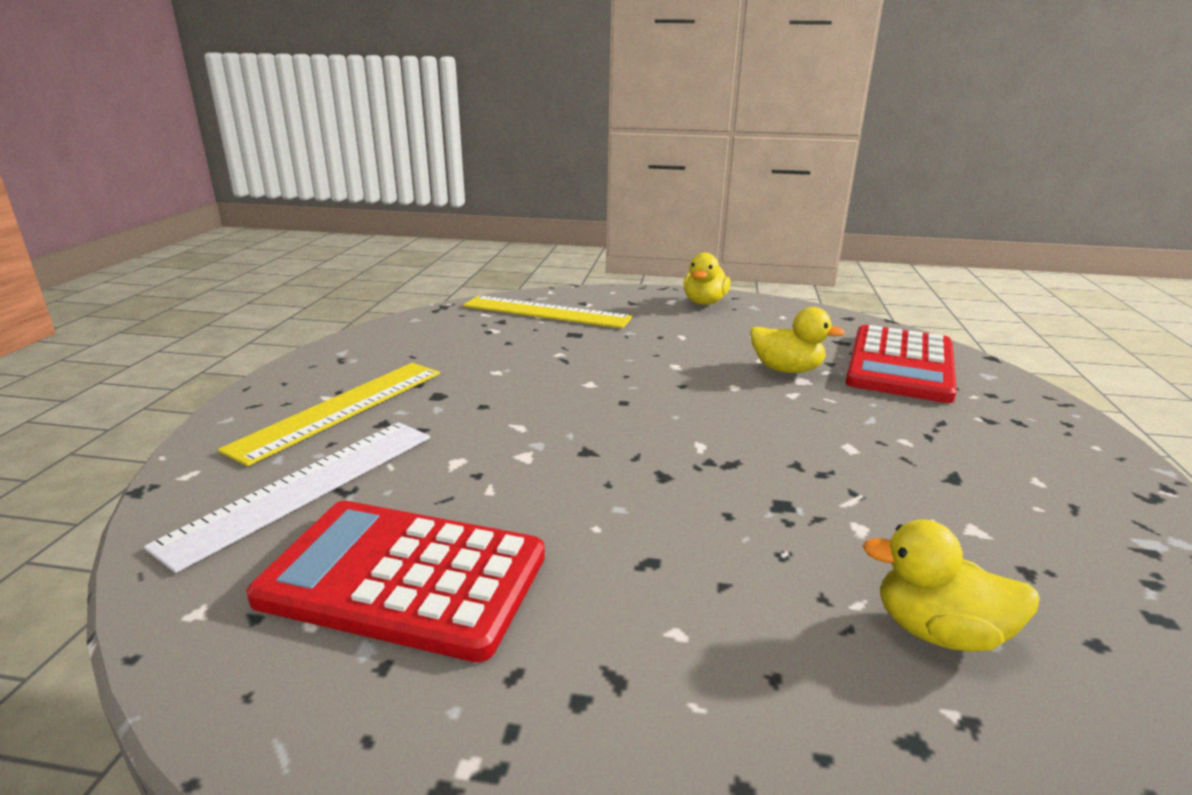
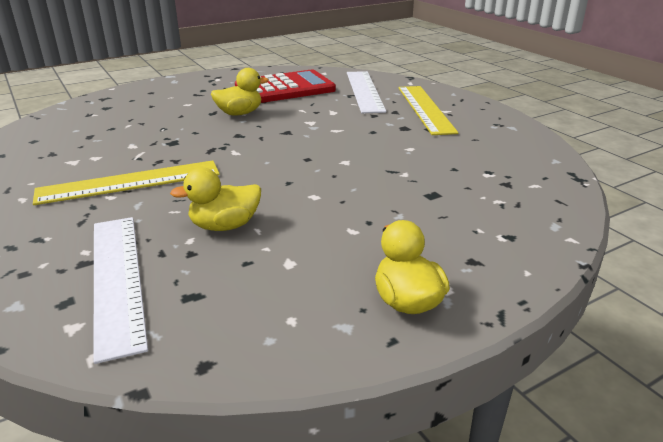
camera: 140 degrees right, 5 degrees up
yellow ruler [463,295,632,328] -> yellow ruler moved to [33,160,220,205]
red calculator [845,325,957,403] -> white ruler [93,217,148,364]
yellow duck [863,520,1040,652] -> yellow duck moved to [211,68,269,115]

